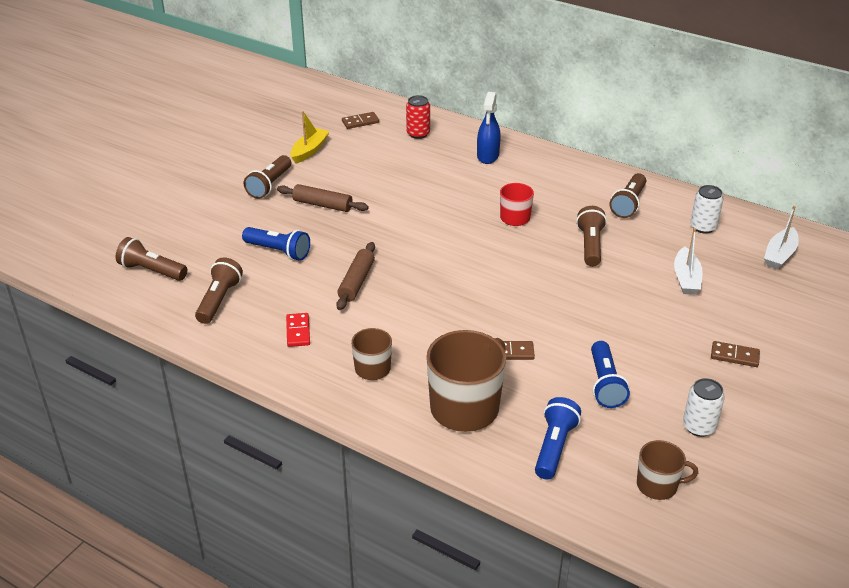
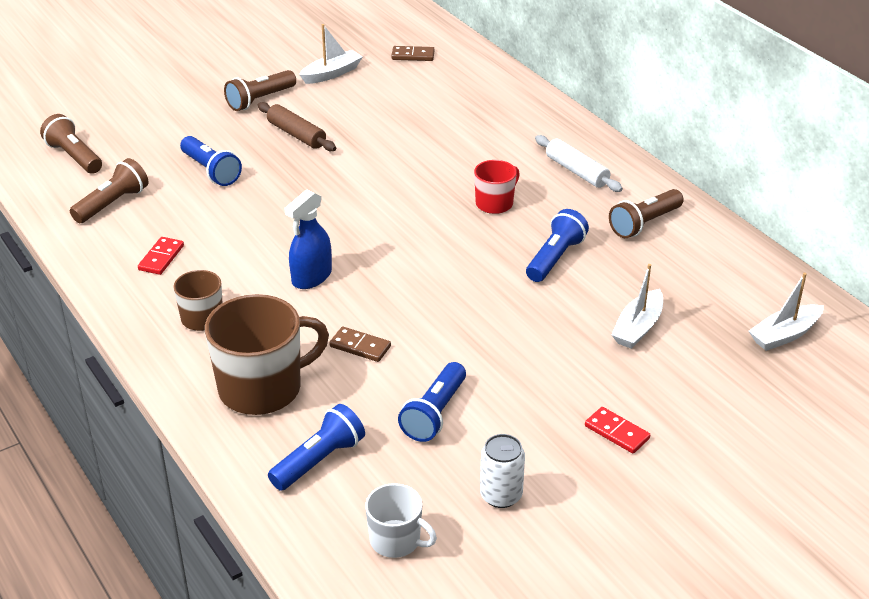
camera: 25 degrees right, 0 degrees up
yellow boat [290,111,330,164] -> white boat [299,24,363,84]
brown rolling pin [336,242,375,310] -> none
red can [406,95,430,139] -> none
blue spray bottle [477,92,501,164] -> blue spray bottle moved to [284,189,332,289]
brown flashlight [576,206,607,267] -> blue flashlight [526,209,589,282]
brown mug [637,440,698,500] -> white mug [365,483,437,558]
white can [690,185,724,234] -> none
brown domino [711,341,760,367] -> red domino [585,407,650,454]
none -> white rolling pin [535,135,623,192]

